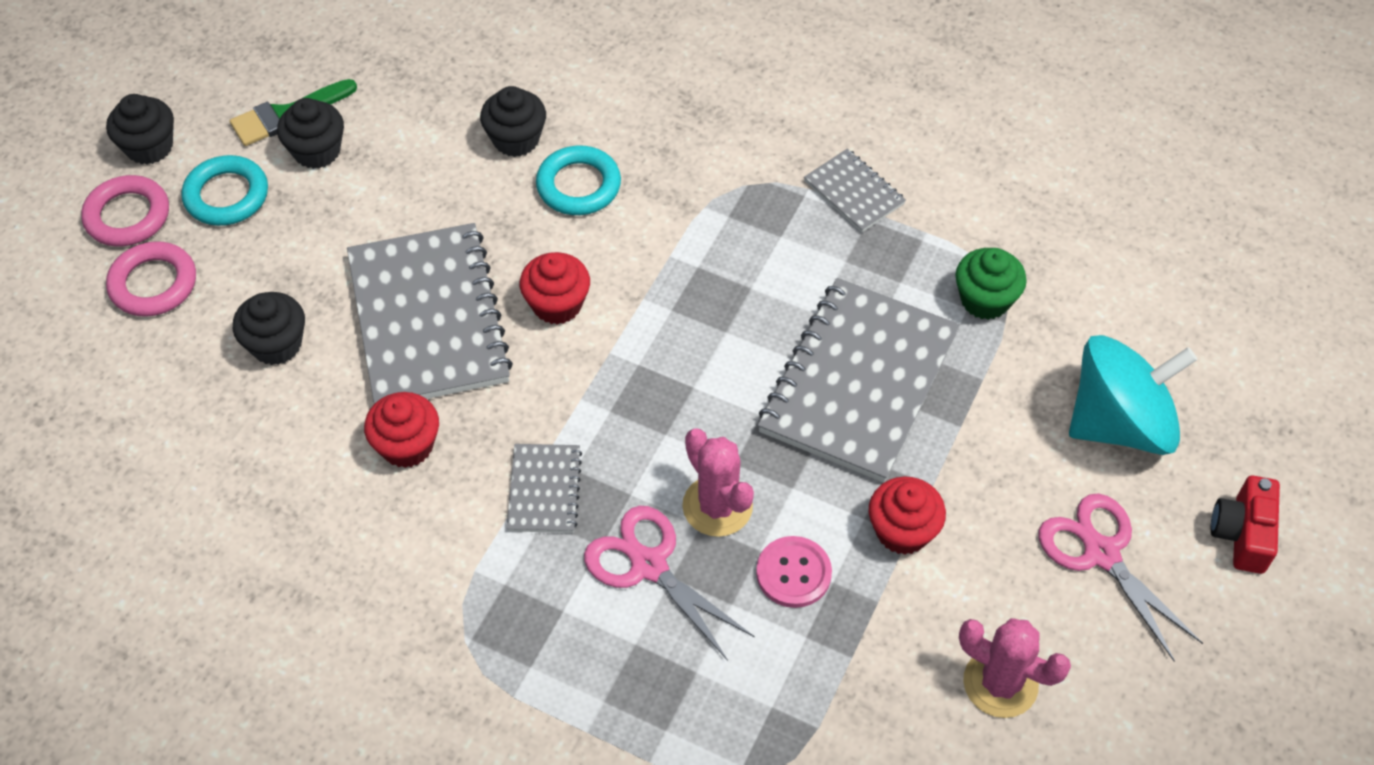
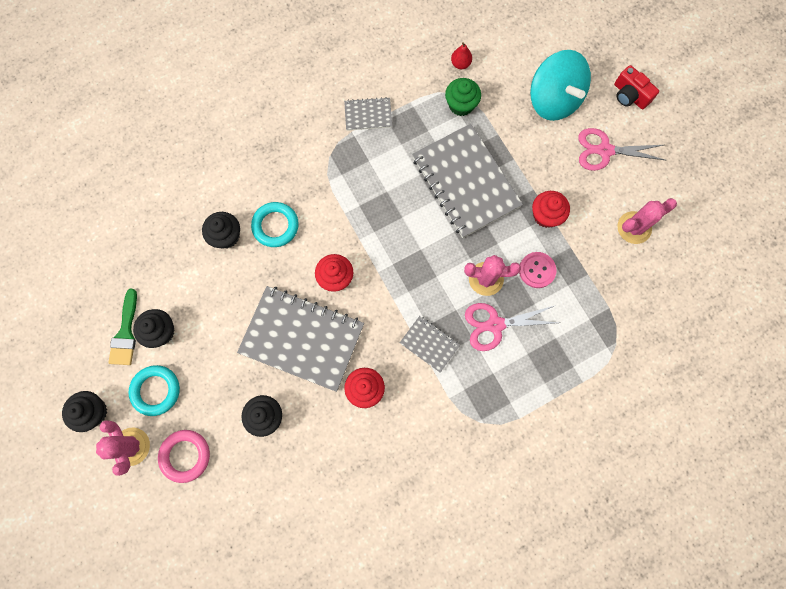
camera: 55 degrees left, 20 degrees up
pink ring [81,175,169,247] -> pink cactus [96,420,150,476]
turquoise spinning top [1069,335,1197,455] -> turquoise spinning top turned 135 degrees clockwise [530,50,591,121]
none -> red pear [451,42,472,69]

